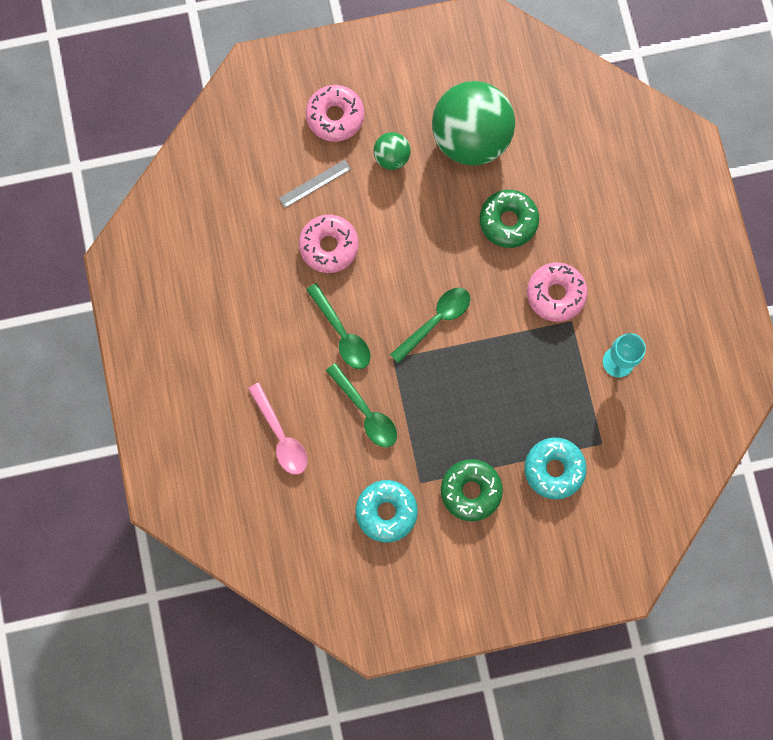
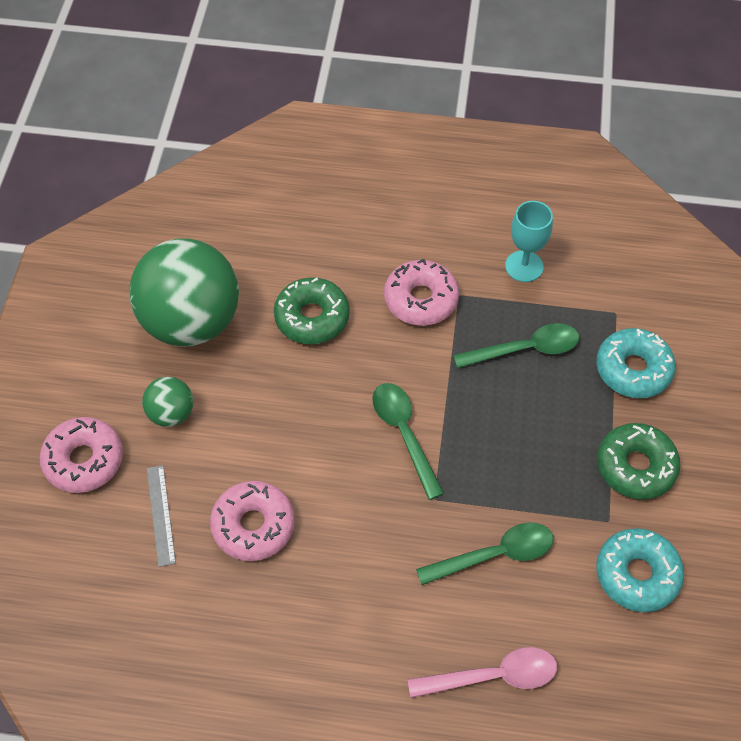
camera: 70 degrees left, 20 degrees down
green spoon [306,283,371,369] -> green spoon moved to [453,323,579,368]

